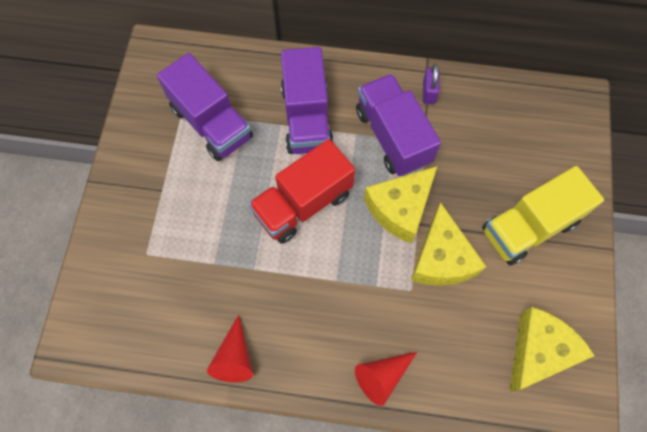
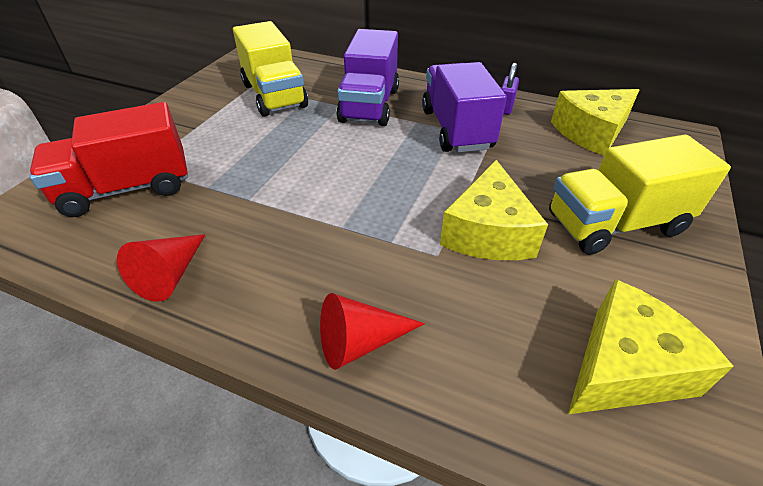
camera: 15 degrees right, 25 degrees down
purple truck [157,53,253,161] -> yellow truck [233,21,308,117]
red truck [248,139,355,244] -> red truck moved to [29,102,188,217]
yellow cheese [364,166,437,244] -> yellow cheese moved to [551,89,639,156]

